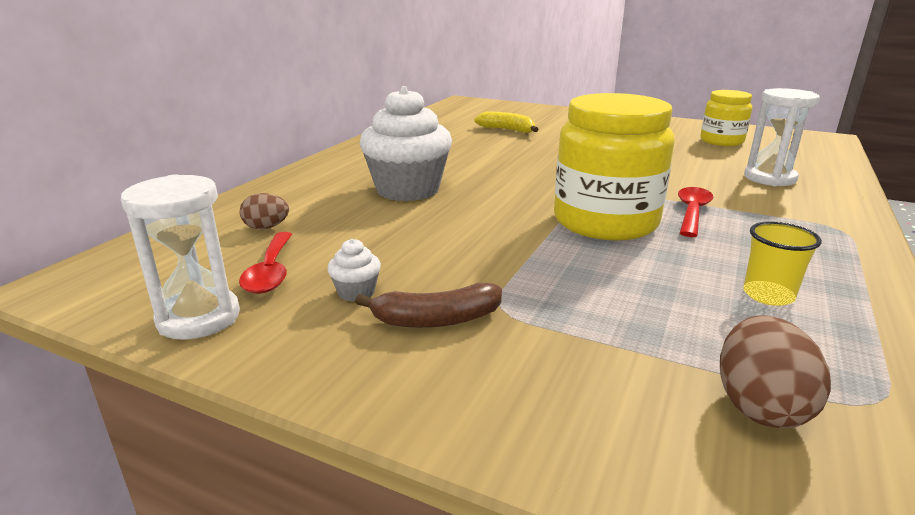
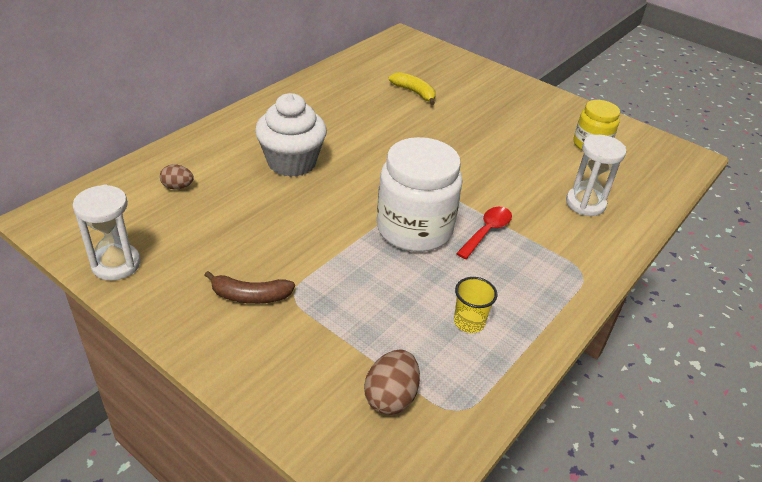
camera: 10 degrees right, 15 degrees up
red spoon [239,232,292,294] -> none
white cupcake [327,239,381,302] -> none
yellow jar [554,93,675,240] -> white jar [377,137,463,252]

